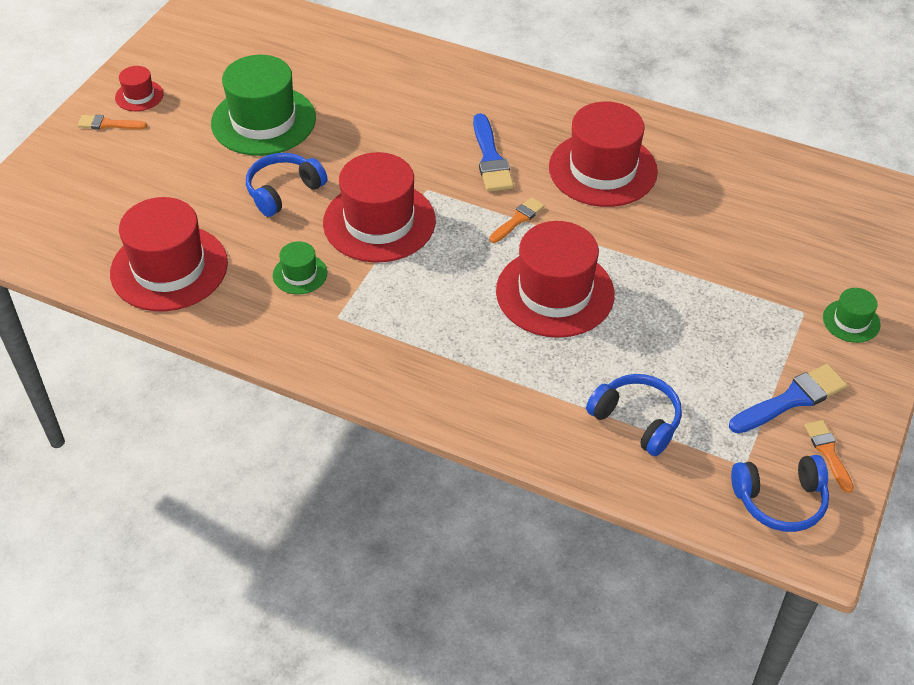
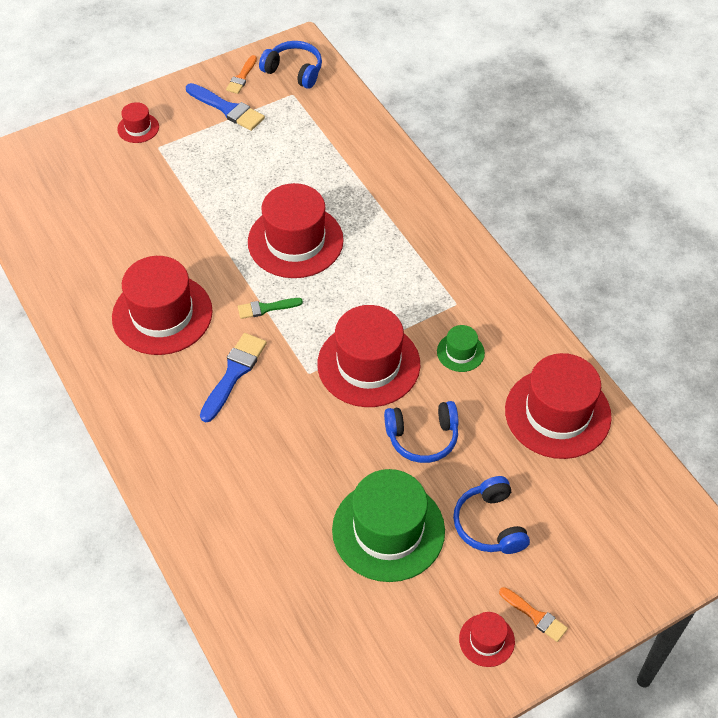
camera: 145 degrees left, 5 degrees up
orange brush [489,197,545,243] -> green brush [238,298,303,319]
blue headphones [586,374,682,456] -> blue headphones moved to [453,476,530,554]
blue brush [729,364,847,433] -> blue brush turned 150 degrees counterclockwise [186,83,265,131]
green hat [823,288,880,343] -> red hat [117,102,159,143]

